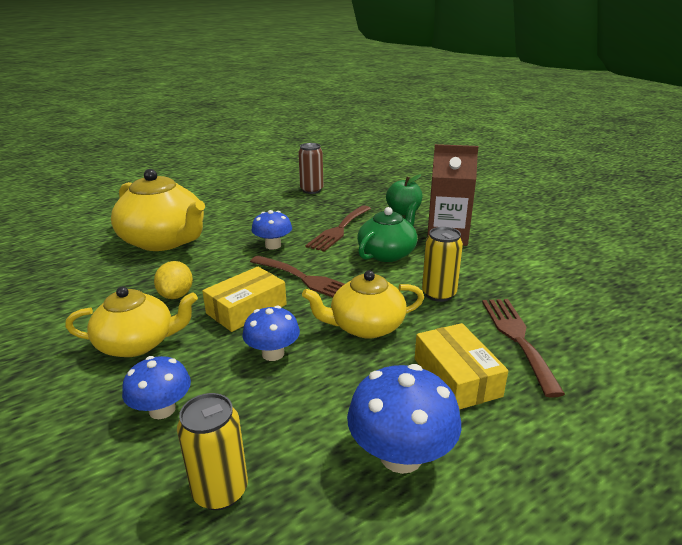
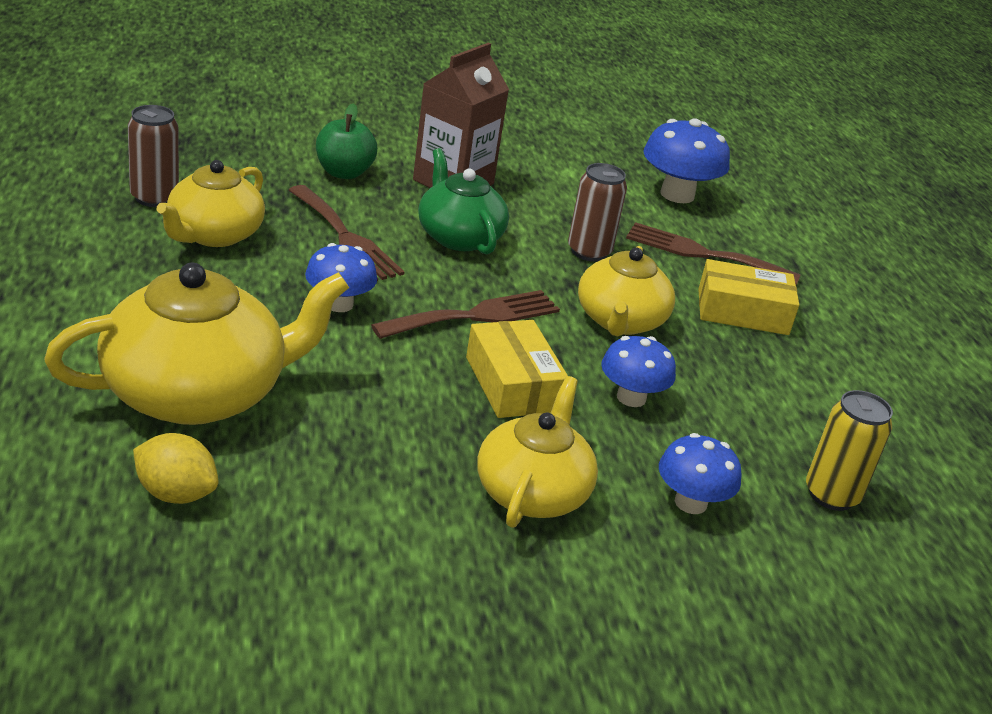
camera: 70 degrees left, 5 degrees up
yellow lemon [154,261,193,299] -> yellow lemon moved to [133,433,218,504]
blue mushroom [347,364,461,474] -> blue mushroom moved to [644,118,730,203]
yellow can [422,227,463,302] -> brown can [568,163,627,262]
none -> yellow teapot [157,160,265,247]

